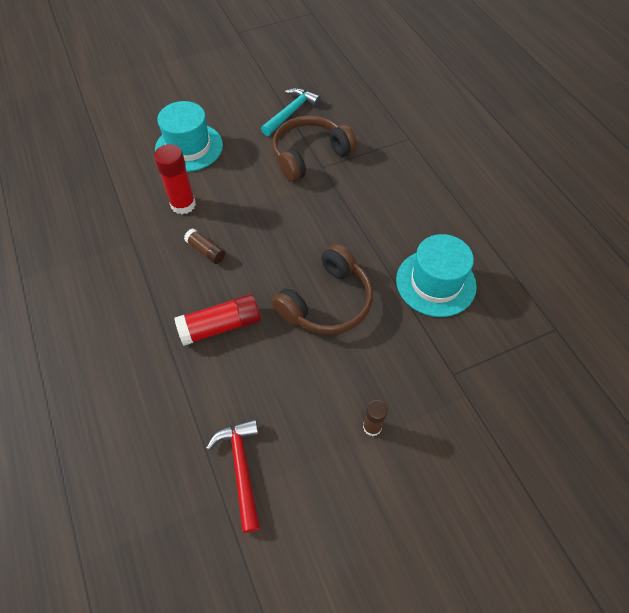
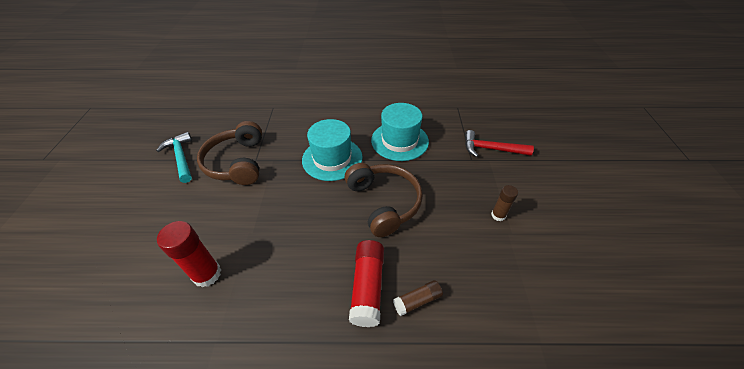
camera: 65 degrees left, 10 degrees down
turquoise hat [155,101,223,172] -> turquoise hat moved to [302,119,363,181]
brown glue stick [184,229,225,264] -> brown glue stick moved to [393,280,443,316]
red hammer [206,419,260,533] -> red hammer moved to [465,130,534,157]

